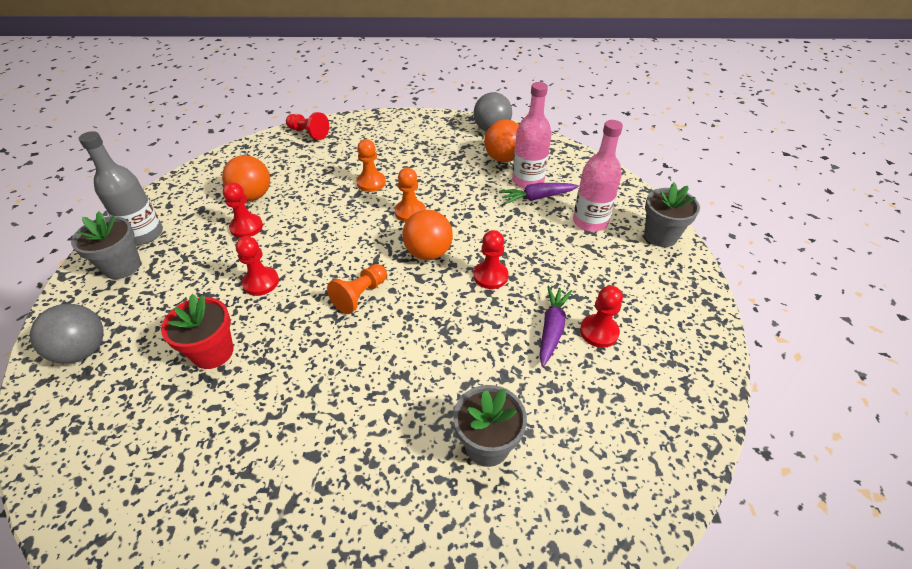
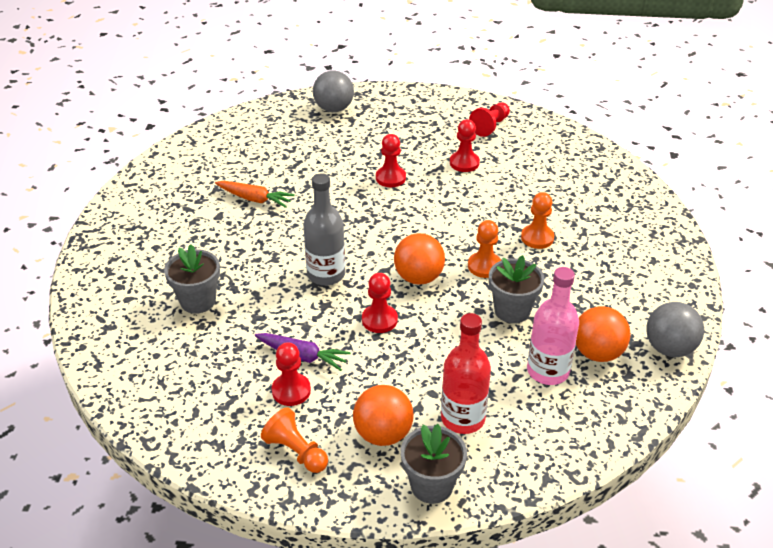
camera: 95 degrees right, 5 degrees down
grey flower pot [71,211,141,279] -> grey flower pot moved to [489,255,545,323]
grey bottle [79,131,163,245] -> grey bottle moved to [303,173,345,286]
red flower pot [161,294,233,369] -> none
orange ball [222,155,270,201] -> orange ball moved to [353,385,413,446]
red pawn [286,112,329,140] -> red pawn moved to [469,102,510,137]
orange pawn [327,264,387,314] -> orange pawn moved to [261,407,328,473]
purple carrot [499,183,579,204] -> none
pink bottle [573,120,623,232] -> red bottle [441,313,491,434]
none -> orange carrot [215,181,295,208]

